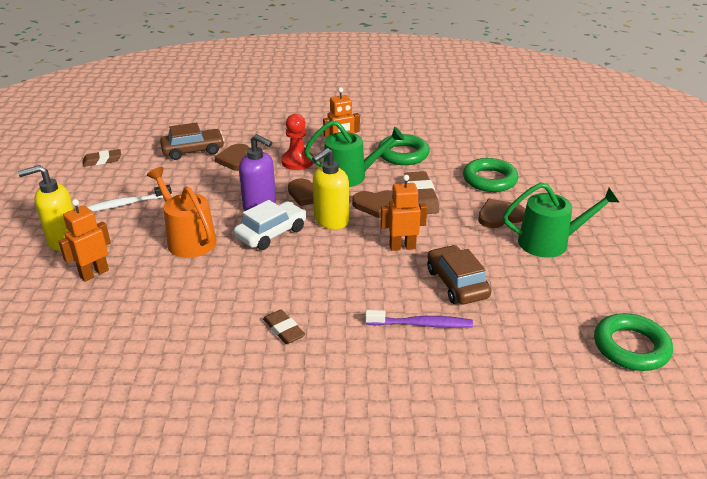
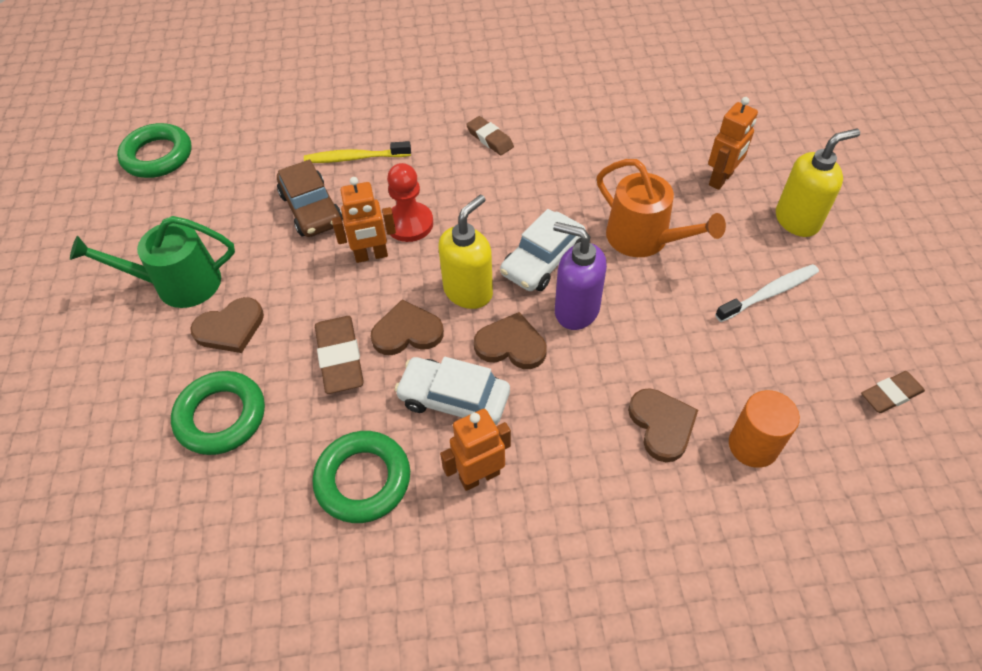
camera: 175 degrees right, 20 degrees up
brown car [160,123,225,160] -> orange cylinder [729,390,800,468]
red pawn [281,114,314,170] -> red pawn moved to [387,163,433,242]
green watering can [304,121,404,187] -> white car [395,357,510,425]
purple toothbrush [365,310,473,328] -> yellow toothbrush [304,141,411,163]

